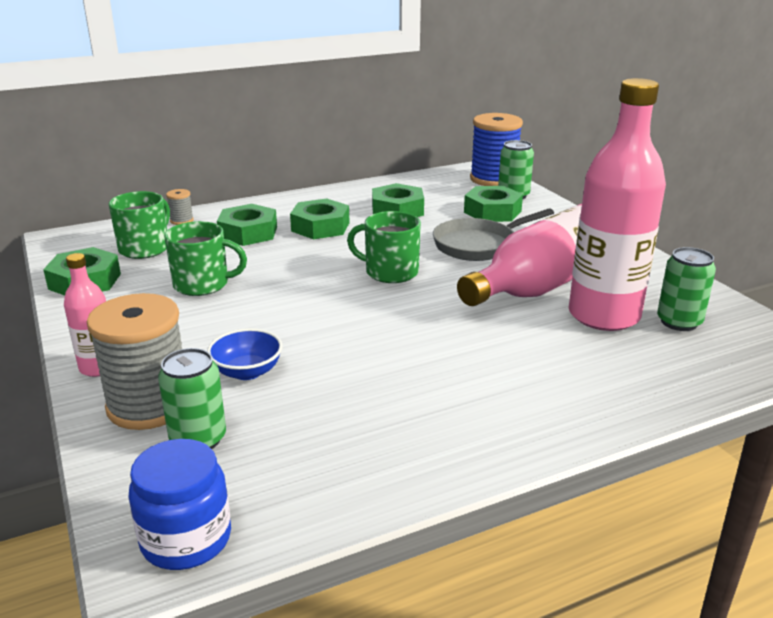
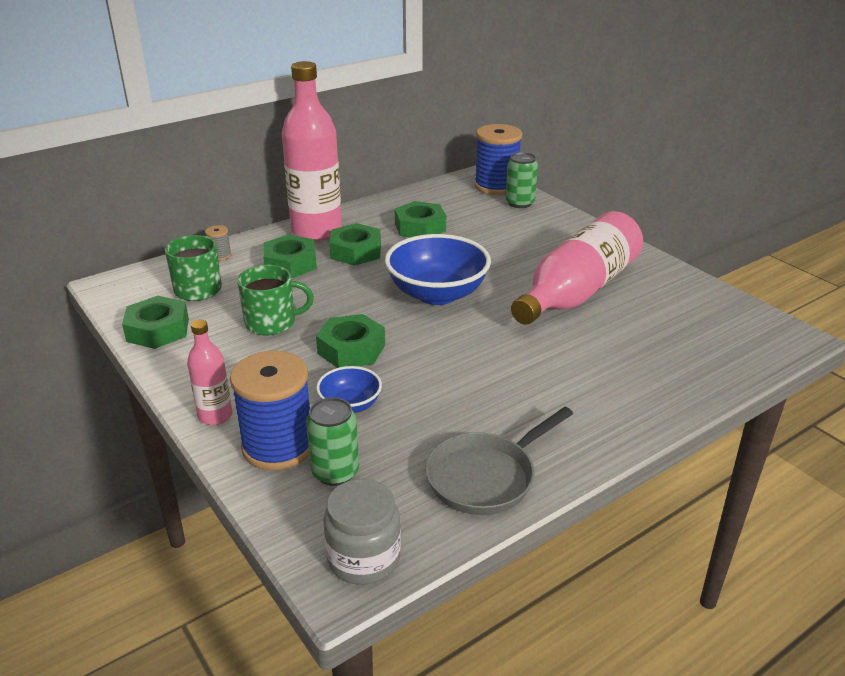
camera: 10 degrees left, 5 degrees up
grey spool [87,293,182,430] -> blue spool [230,351,310,470]
blue jar [128,439,231,570] -> grey jar [323,479,401,585]
green mug [347,211,421,283] -> blue bowl [385,234,491,305]
grey pan [433,208,554,261] -> grey pan moved to [425,407,573,515]
green nut [464,186,523,222] -> green nut moved to [316,314,385,368]
pink bottle [569,78,666,331] -> pink bottle moved to [282,61,342,241]
green can [657,247,716,331] -> none

